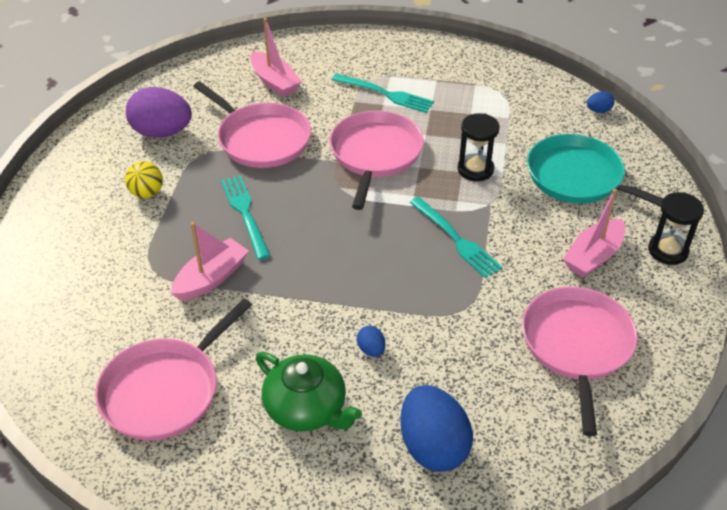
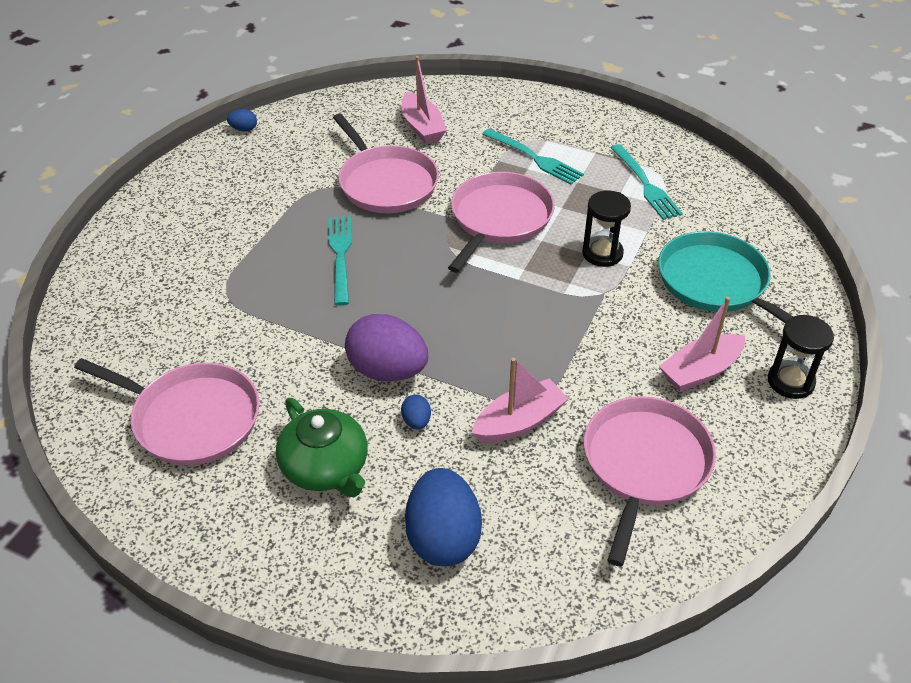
camera: 15 degrees right, 0 degrees up
pink pan [95,299,252,441] -> pink pan turned 120 degrees counterclockwise [74,358,260,465]
yellow ball [125,161,163,198] -> none
purple egg [126,87,192,138] -> purple egg moved to [345,314,428,381]
pink boat [171,222,249,301] -> pink boat moved to [472,358,569,443]
turquoise fork [410,197,503,279] -> turquoise fork moved to [610,144,683,220]
blue egg [587,91,614,113] -> blue egg moved to [227,109,257,132]

